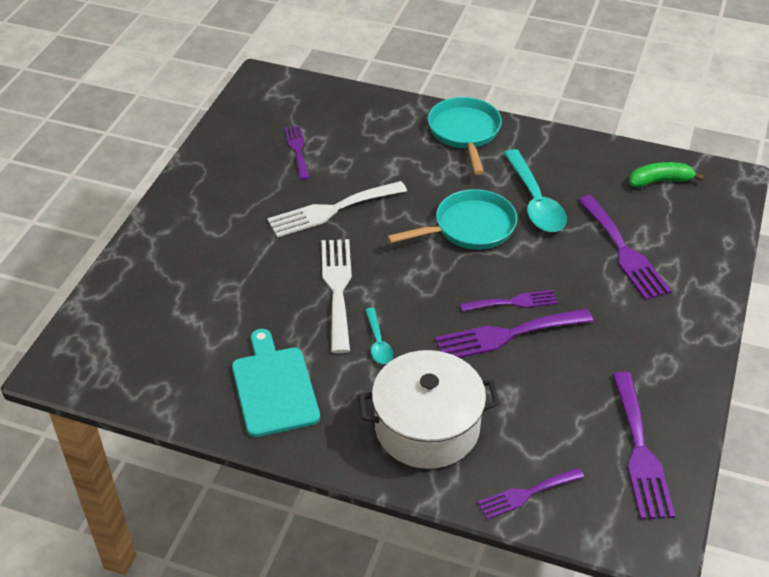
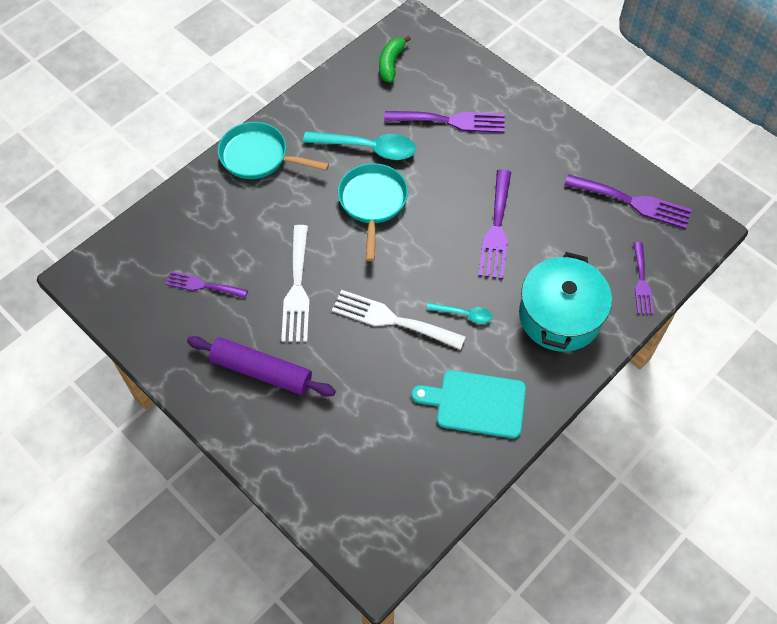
camera: 65 degrees left, 15 degrees up
white pot [358,350,500,469] -> turquoise pot [519,252,612,352]
purple fork [460,290,557,312] -> none
none -> purple rolling pin [187,336,336,397]

